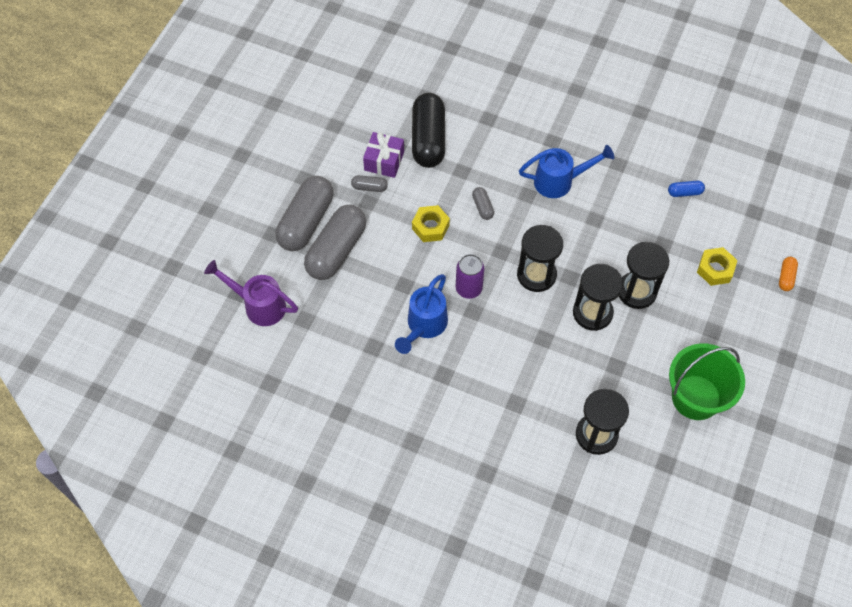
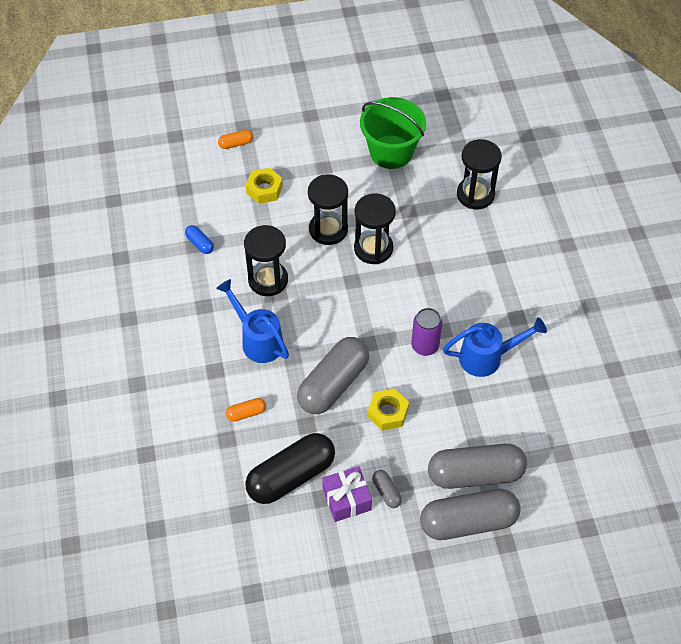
camera: 125 degrees left, 5 degrees down
purple watering can [204,260,298,326] -> none
grey capsule [472,187,494,220] -> grey capsule [297,337,369,414], size x2.31
black hourglass [517,225,563,292] -> black hourglass moved to [244,225,288,296]
none -> orange capsule [226,398,266,422]

